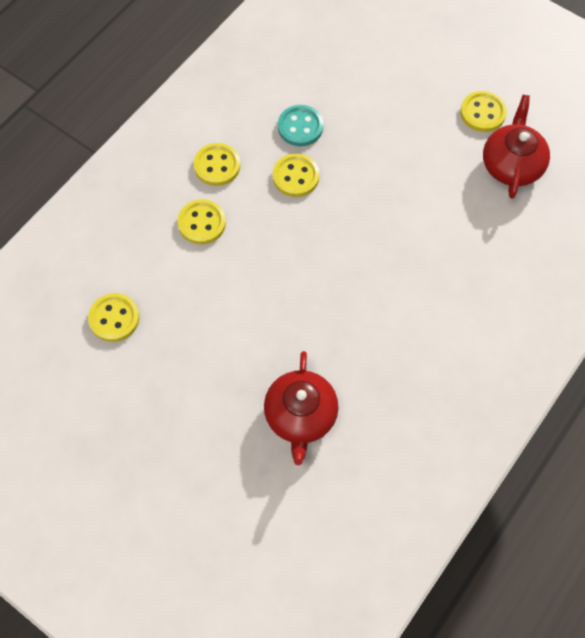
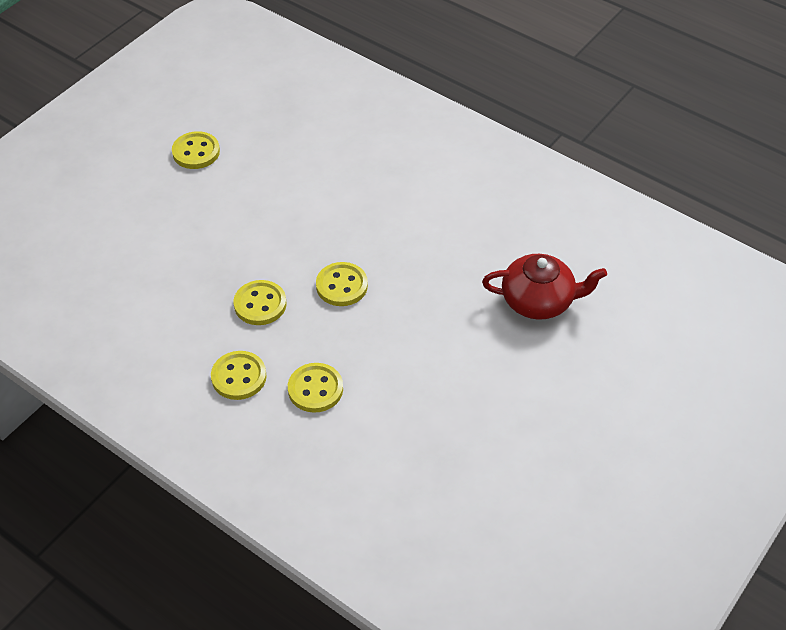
camera: 90 degrees left, 15 degrees down
yellow button [88,293,139,342] -> yellow button moved to [316,262,368,306]
turquoise button [278,105,323,146] -> none
red teapot [483,95,550,199] -> none

